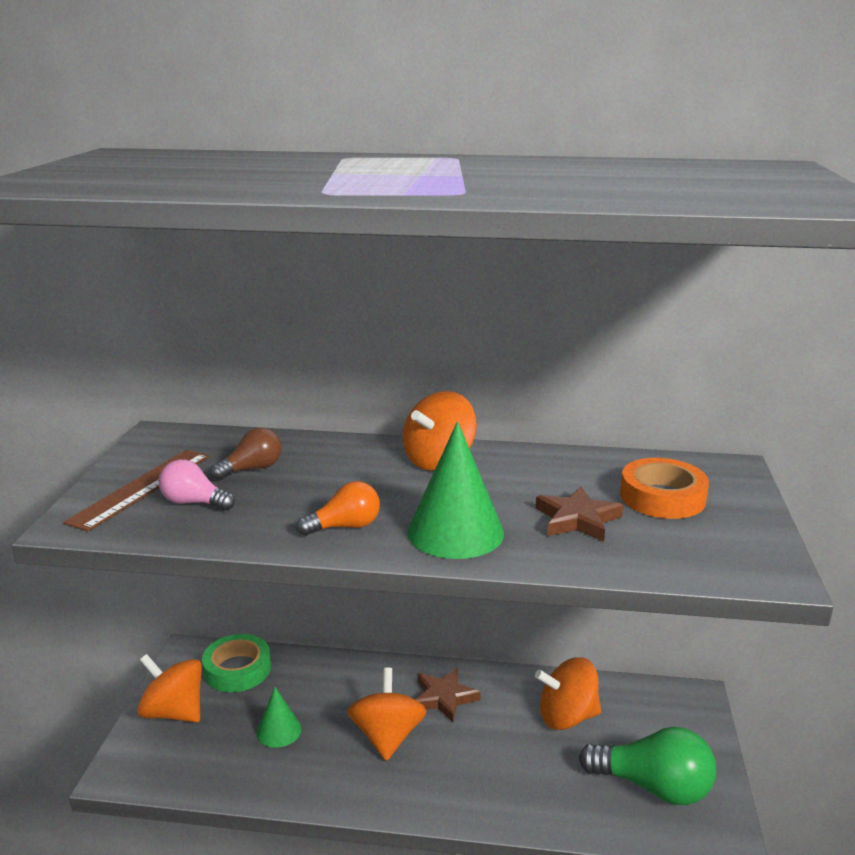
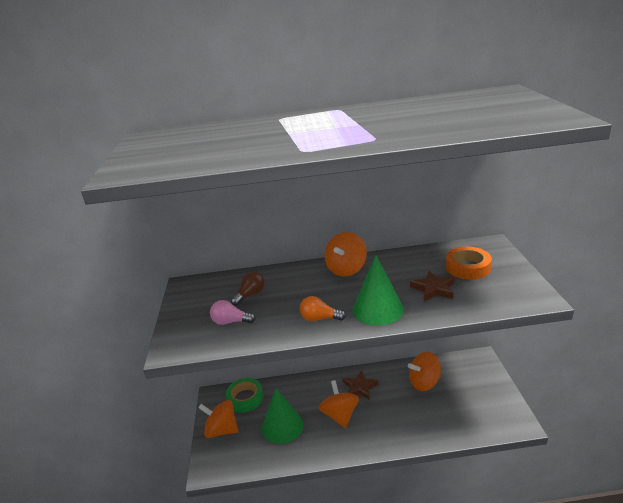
camera: 10 degrees left, 5 degrees up
brown ruler [63,450,209,532] -> none
green cone [256,687,302,748] -> green cone [262,388,303,444], size x1.74
orange light bulb [296,481,380,536] -> orange light bulb turned 135 degrees counterclockwise [300,296,346,321]
green light bulb [579,727,716,805] -> none

